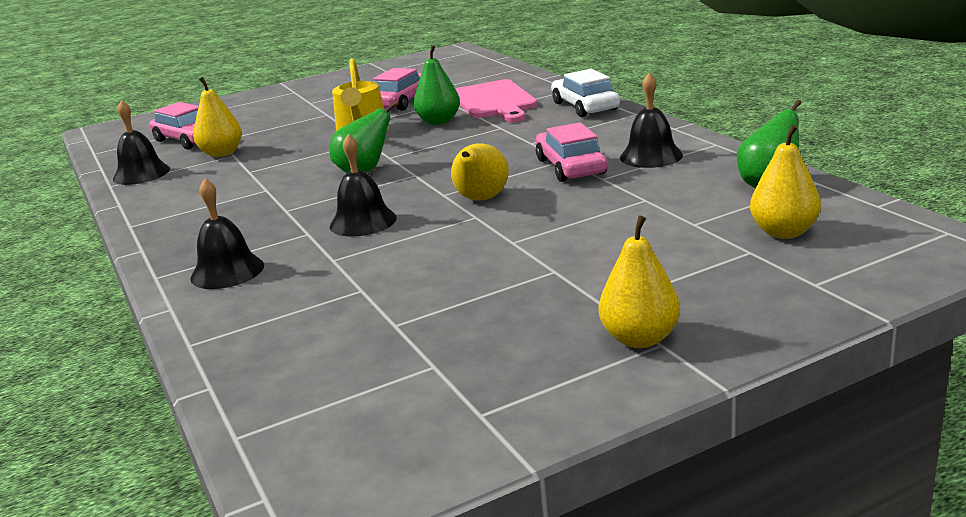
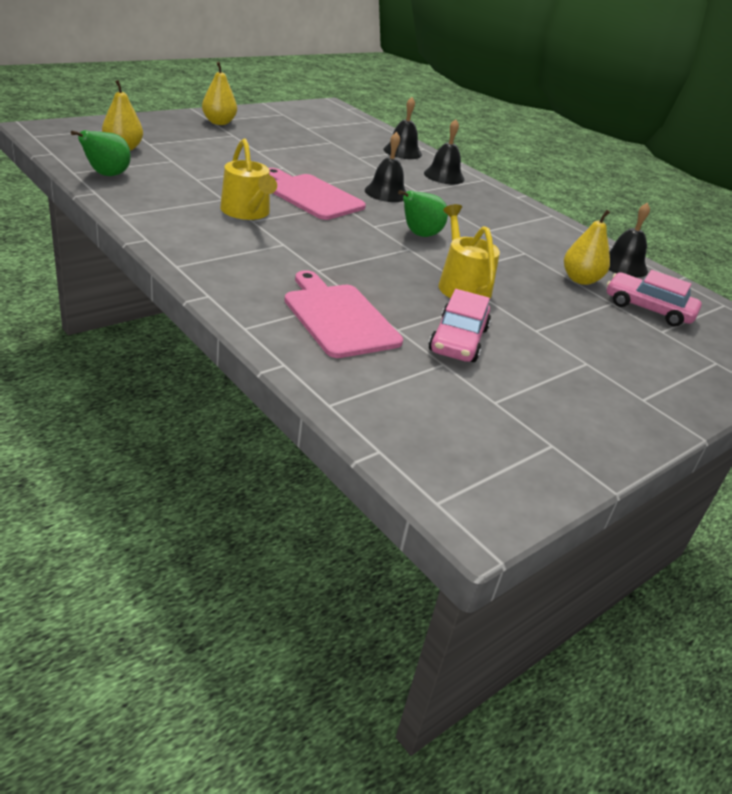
camera: 160 degrees right, 10 degrees up
green pear [414,45,460,125] -> none
yellow pear [451,143,509,201] -> pink cutting board [269,168,366,220]
pink car [536,122,607,182] -> yellow watering can [220,139,277,220]
white car [551,69,620,117] -> none
black bell [620,73,683,168] -> black bell moved to [383,97,422,159]

